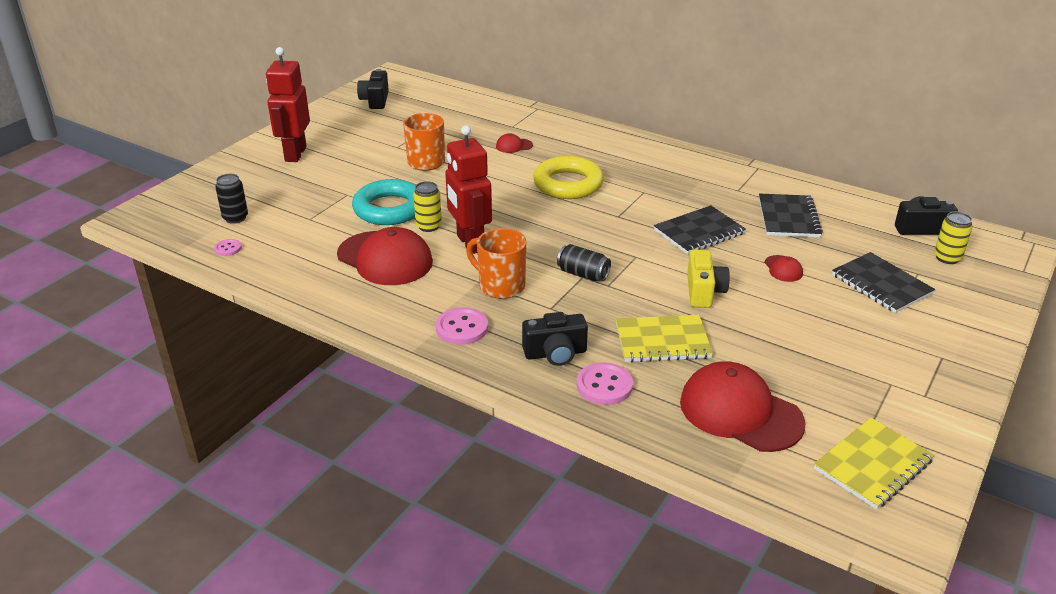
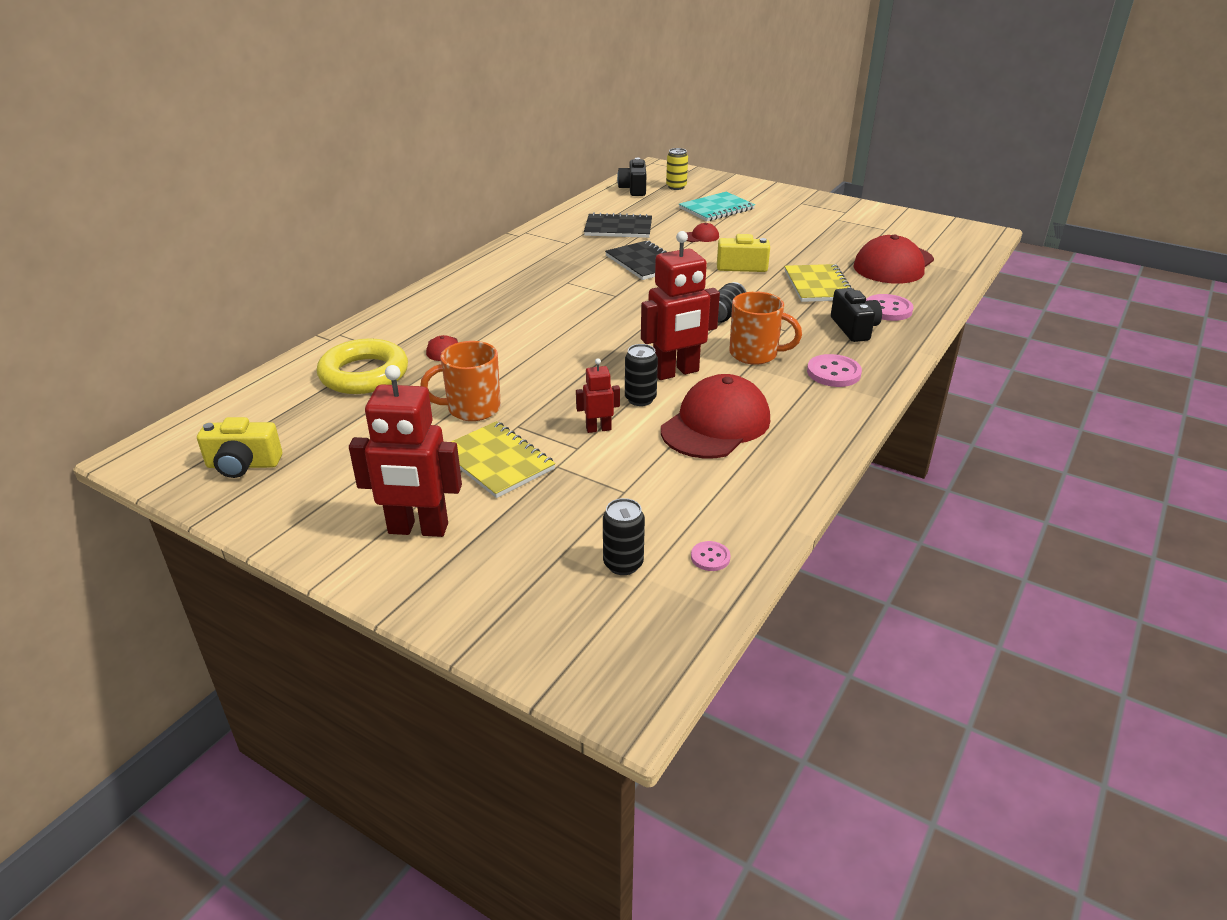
camera: 90 degrees left, 0 degrees up
turquoise ring [352,179,416,225] -> red robot [576,358,620,433]
black camera [357,69,389,109] -> yellow camera [197,417,282,478]
yellow can [413,181,442,232] -> black can [625,344,658,406]
orange mug [466,228,526,299] -> orange mug turned 105 degrees counterclockwise [729,291,802,365]
yellow ring [533,156,604,199] -> yellow ring moved to [317,339,408,394]
yellow notebook [814,418,934,510] -> yellow notebook moved to [451,421,556,498]
black notebook [832,252,935,313] -> turquoise notebook [679,192,755,221]

